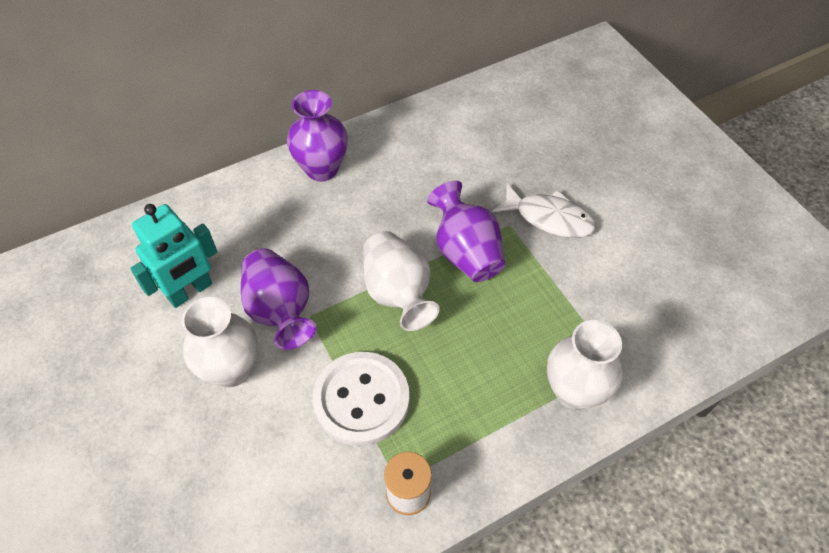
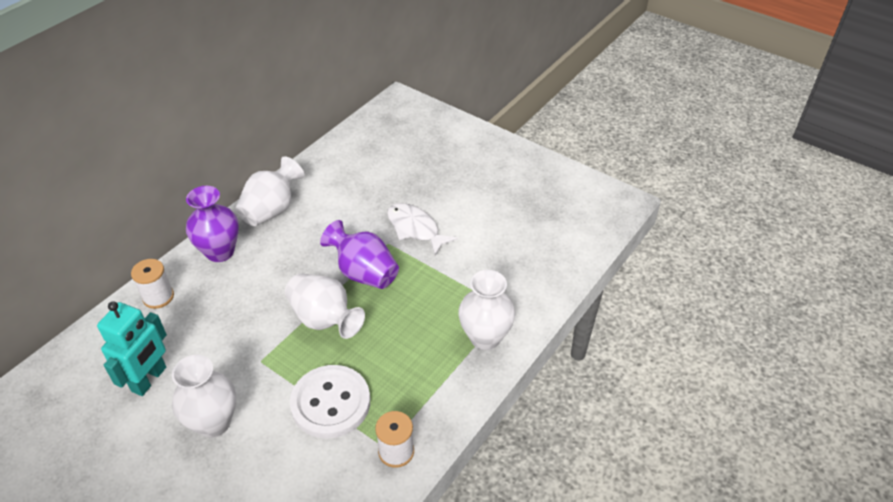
camera: 25 degrees left, 10 degrees down
purple vase [241,249,316,350] -> none
white fish [492,183,596,238] -> white fish turned 135 degrees counterclockwise [387,203,458,255]
none -> white spool [131,259,174,309]
none -> white vase [235,156,305,226]

